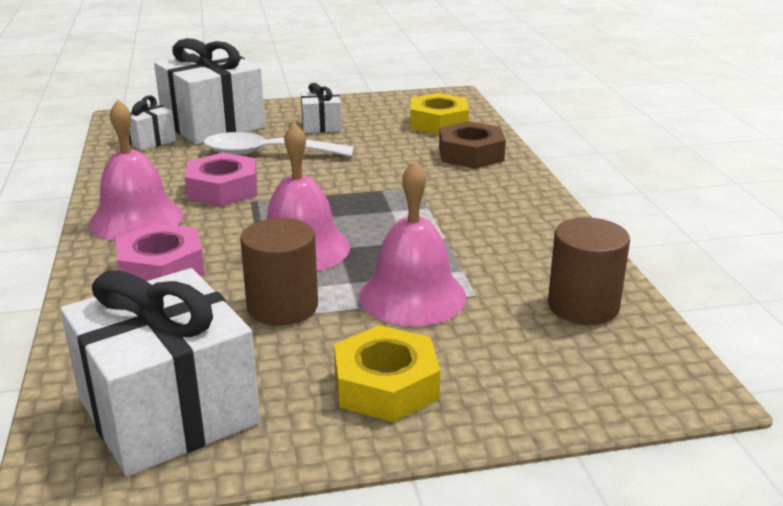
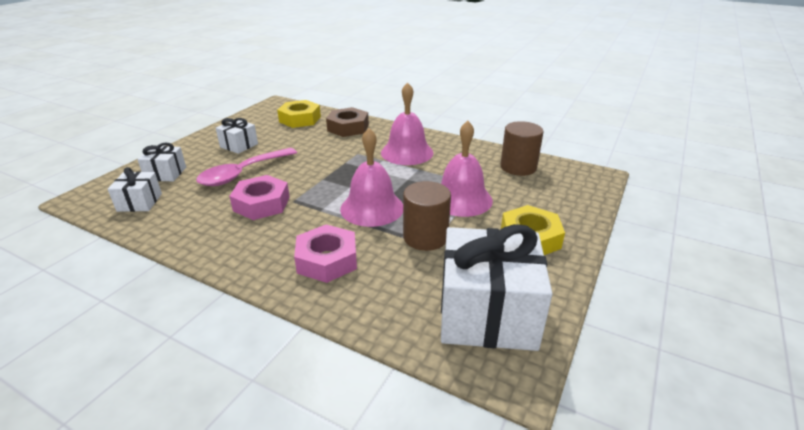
camera: 50 degrees left, 5 degrees up
pink bell [89,100,183,241] -> pink bell moved to [381,82,433,165]
white gift [154,38,265,144] -> white gift [137,142,186,181], size x0.49
white spoon [204,132,354,157] -> pink spoon [196,148,297,186]

